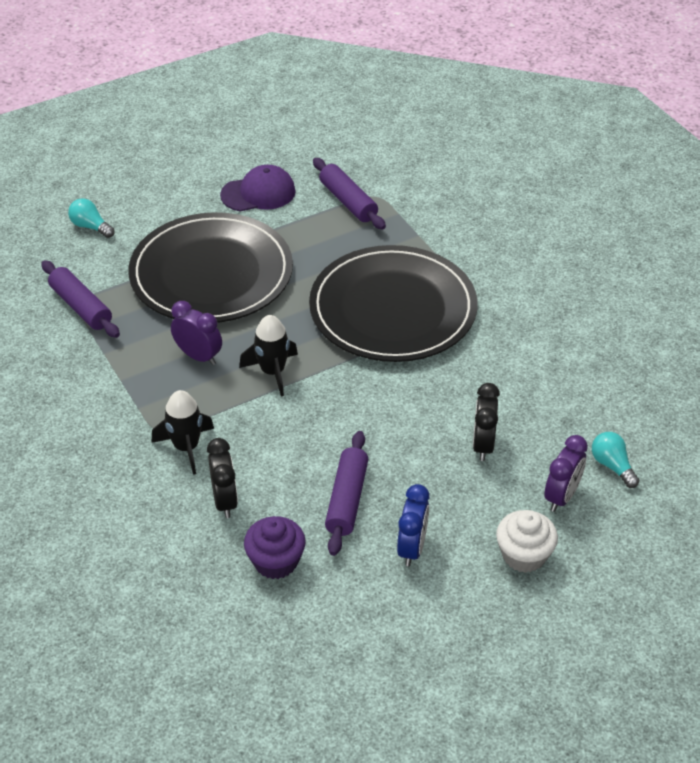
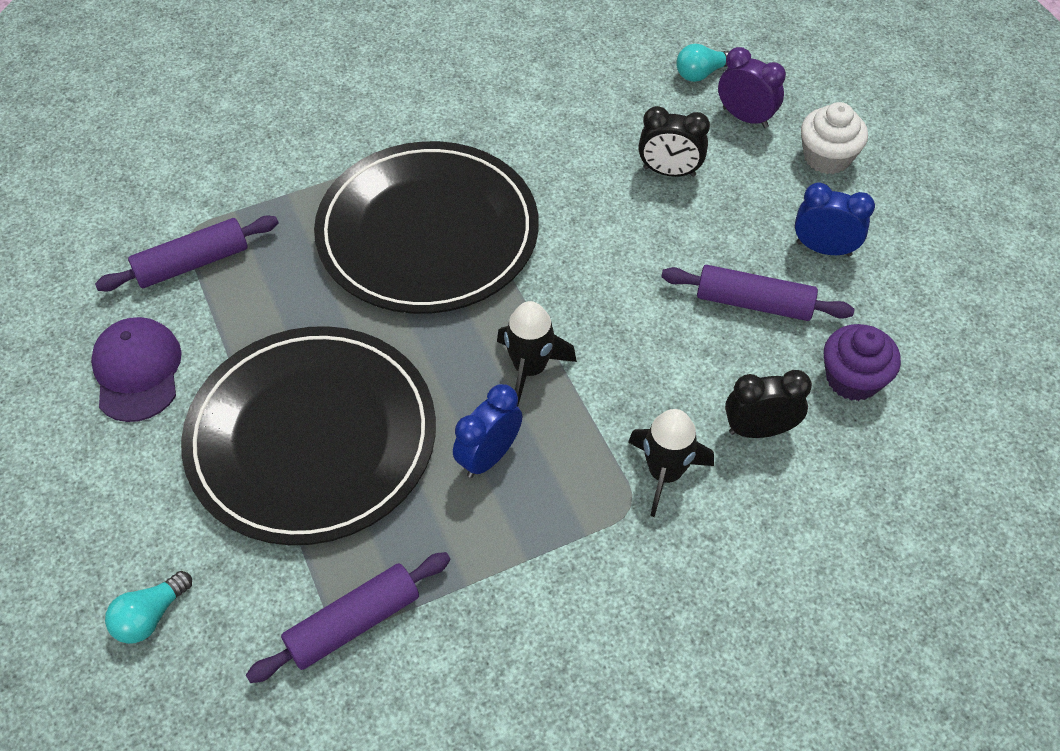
camera: 85 degrees left, 10 degrees up
purple clock [171,301,222,365] -> blue clock [453,384,523,478]

